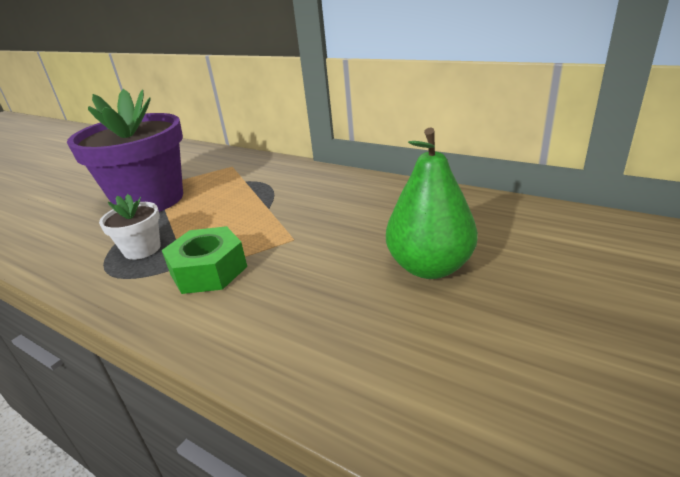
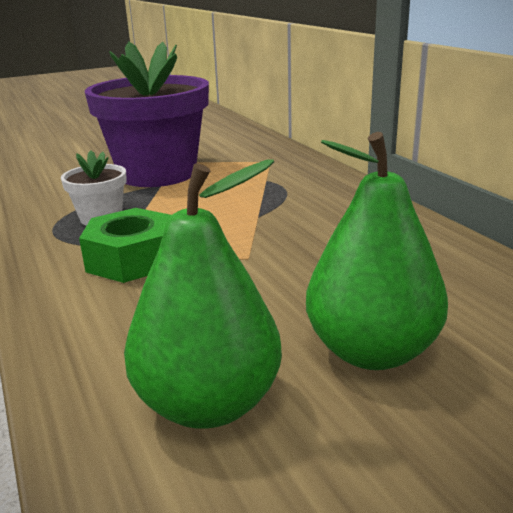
camera: 30 degrees right, 5 degrees down
none -> green pear [124,160,282,429]

